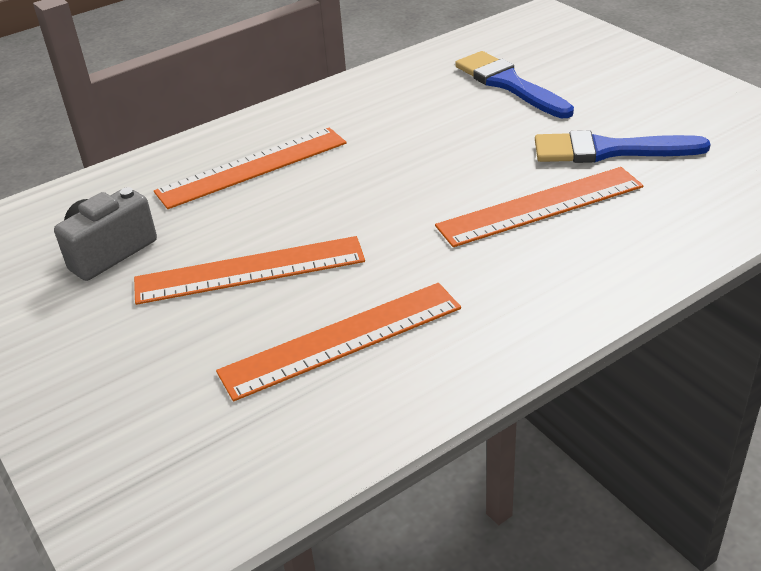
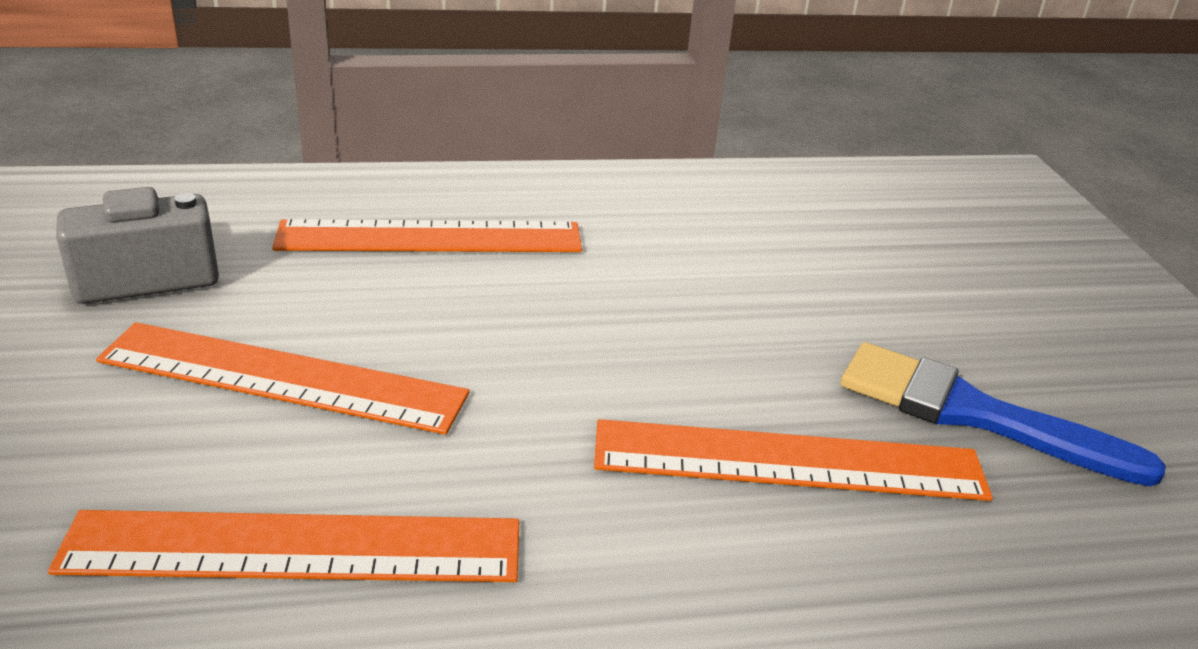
camera: 20 degrees right, 5 degrees down
blue brush [455,51,574,118] -> none

